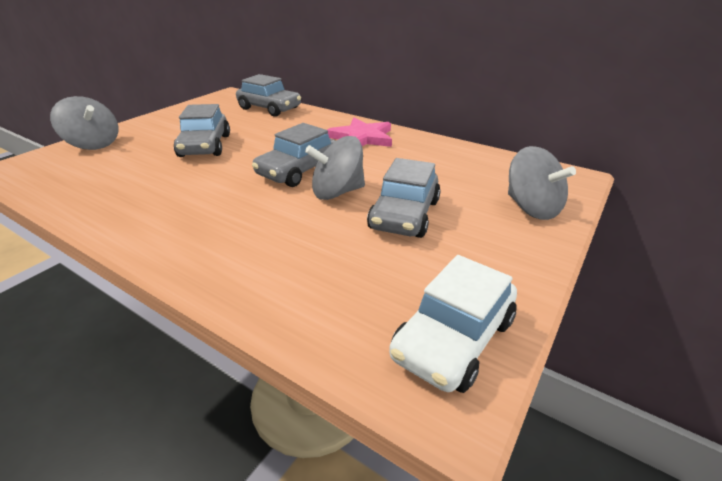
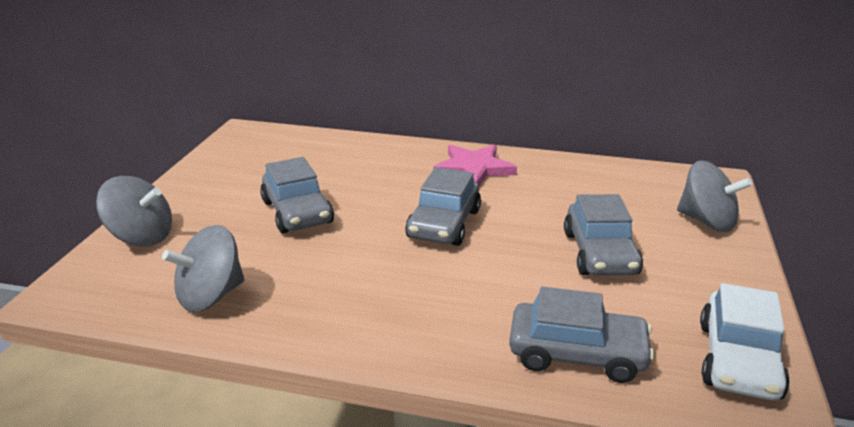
camera: 20 degrees left, 5 degrees down
grey car [236,74,301,117] -> grey car moved to [509,287,655,383]
grey spinning top [305,136,365,200] -> grey spinning top moved to [162,225,245,312]

